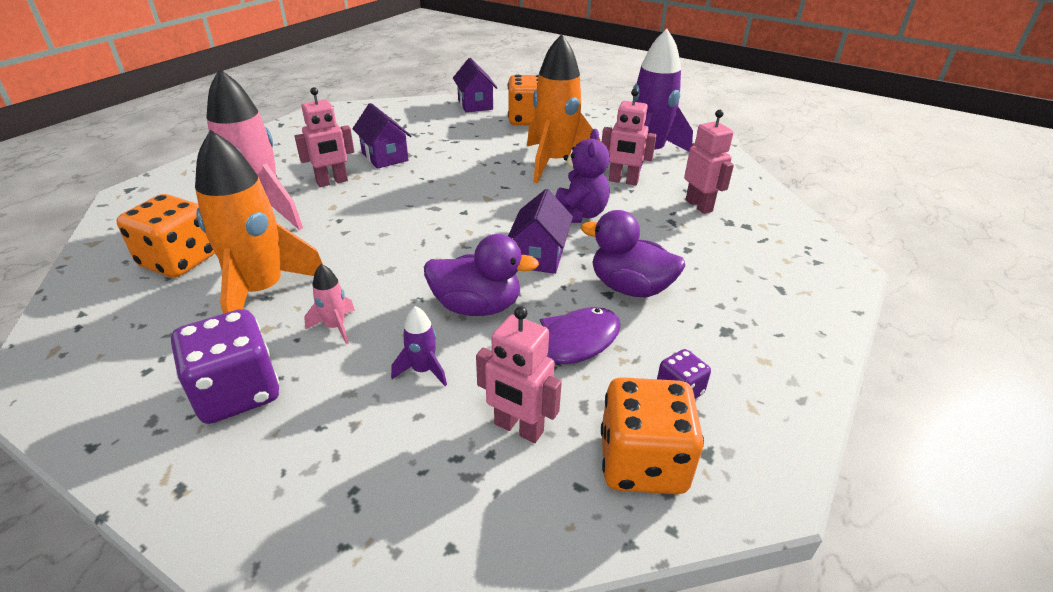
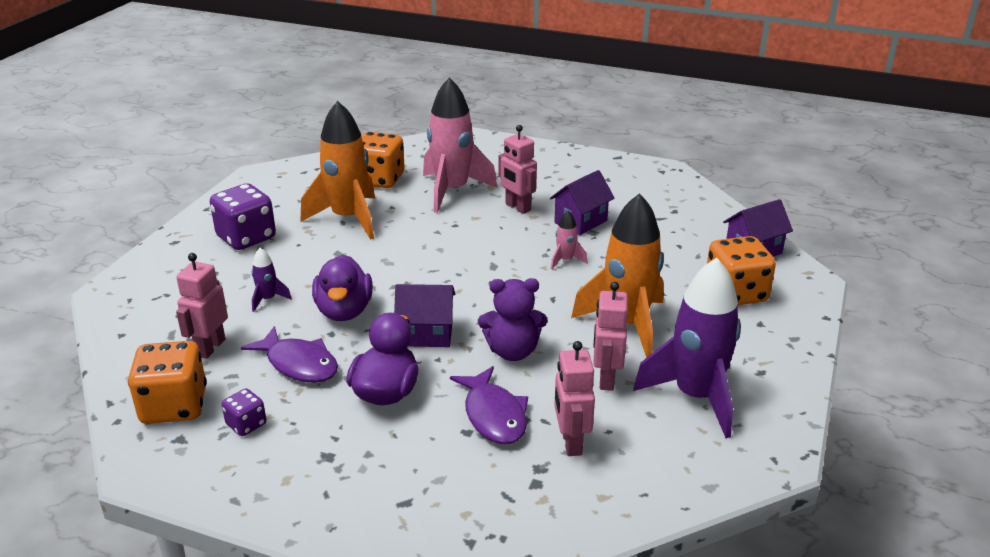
camera: 80 degrees right, 5 degrees down
pink rocket [304,264,355,344] -> pink rocket moved to [551,211,587,269]
pink robot [684,110,734,214] -> pink robot turned 120 degrees clockwise [554,341,595,456]
none -> purple fish [450,366,528,444]

